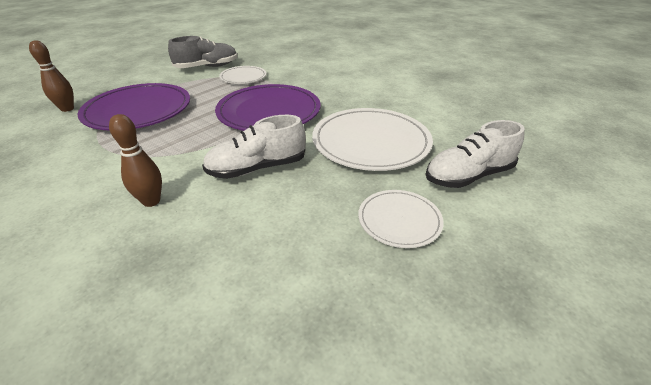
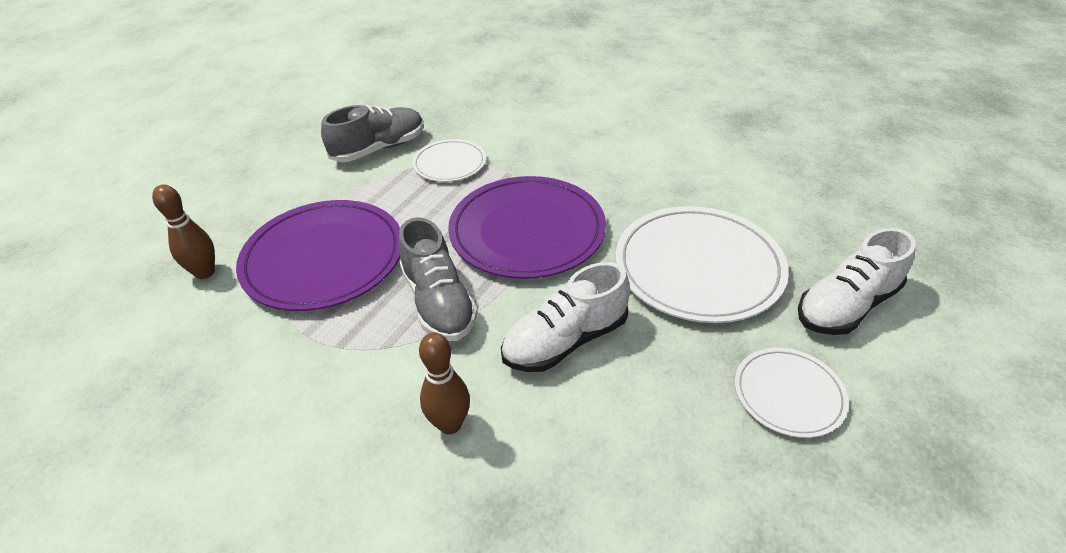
camera: 10 degrees left, 5 degrees up
none -> grey shoe [398,217,478,341]

